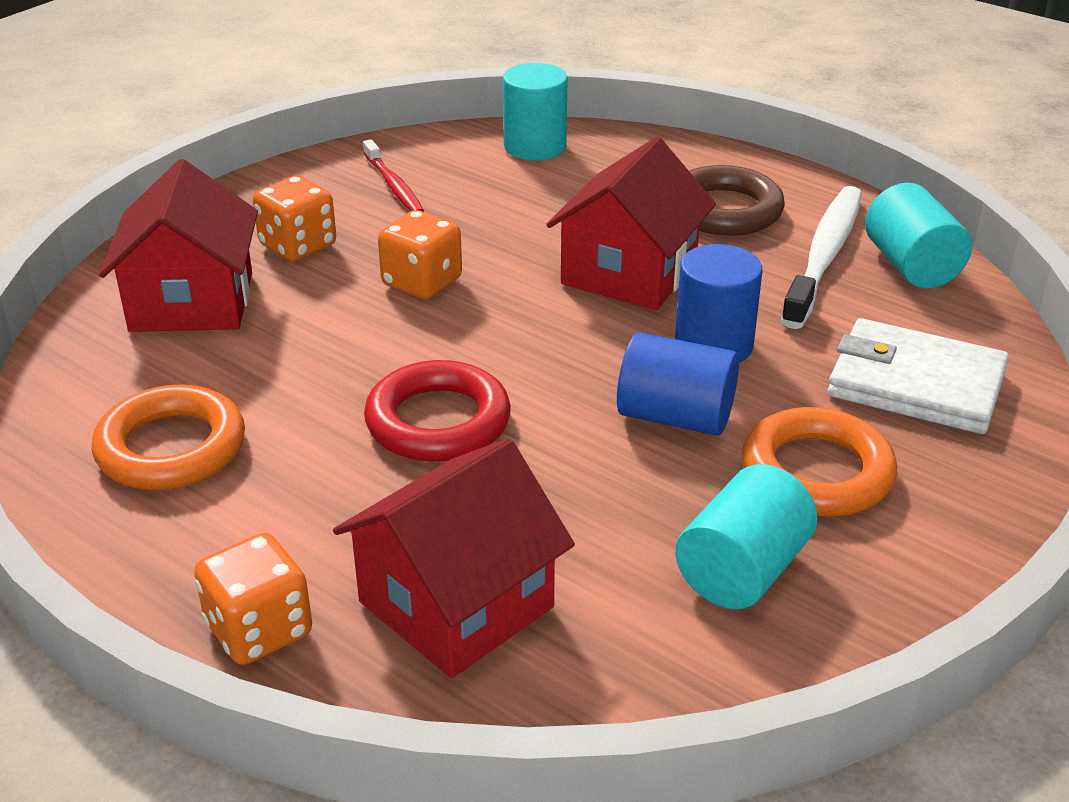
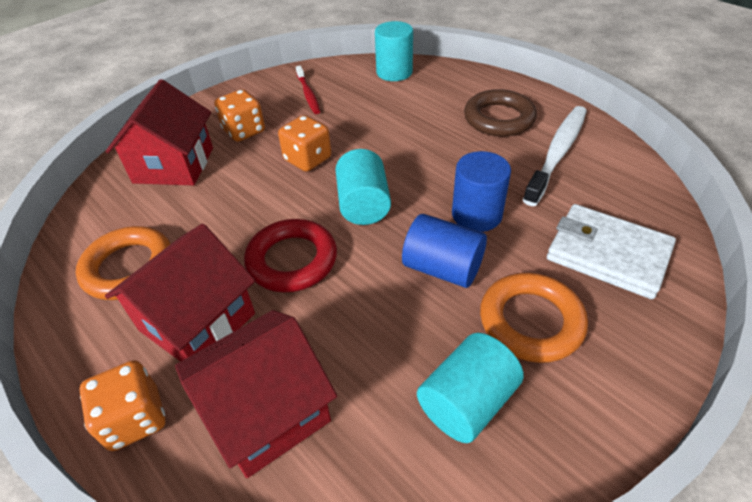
camera: 10 degrees right, 10 degrees up
red house [546,137,716,310] -> red house moved to [105,224,256,362]
turquoise cylinder [865,183,972,288] -> turquoise cylinder moved to [335,149,391,225]

